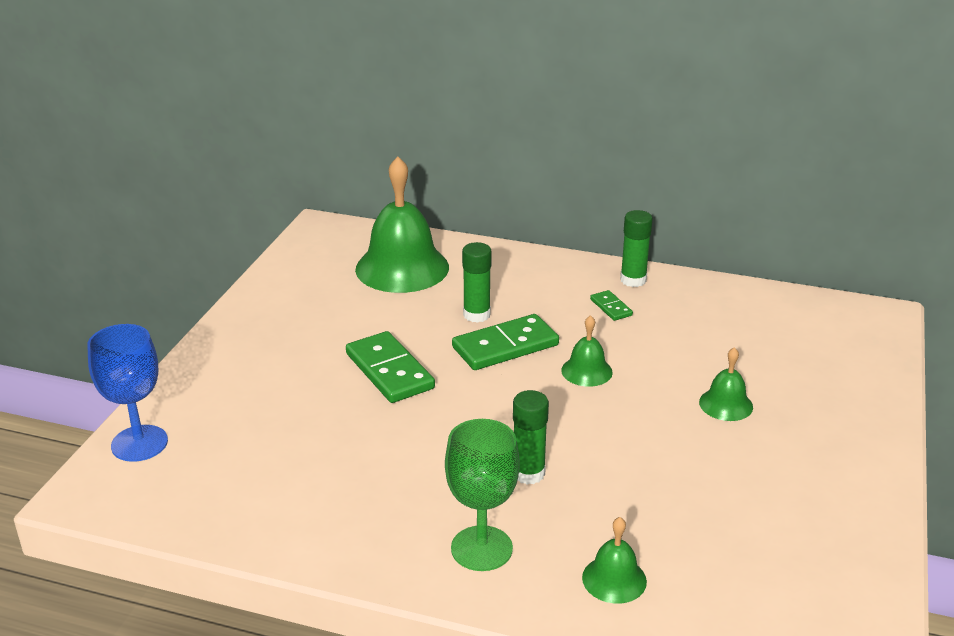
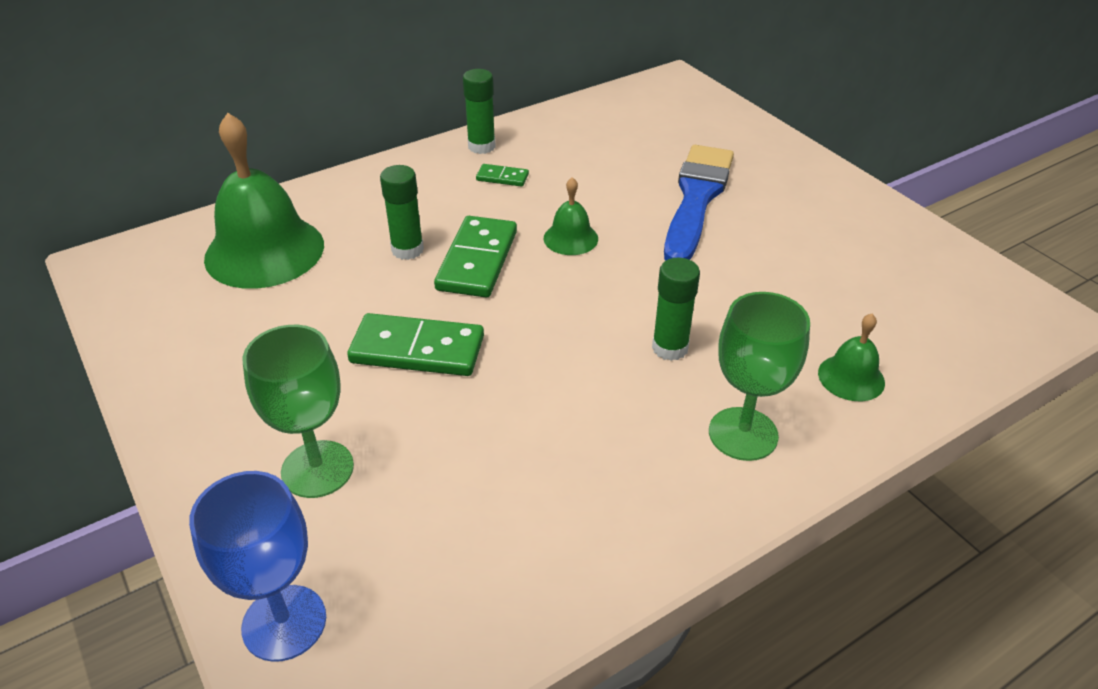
camera: 50 degrees left, 10 degrees up
green bell [699,347,753,421] -> blue brush [664,145,734,260]
none -> green goblet [243,325,354,498]

